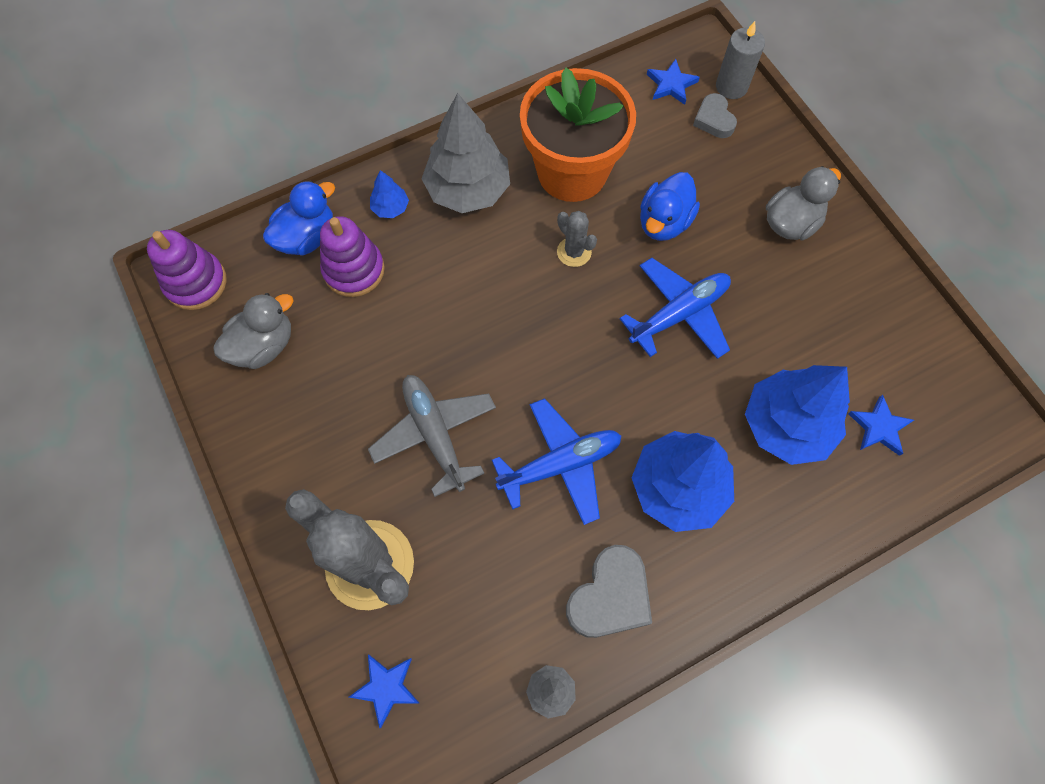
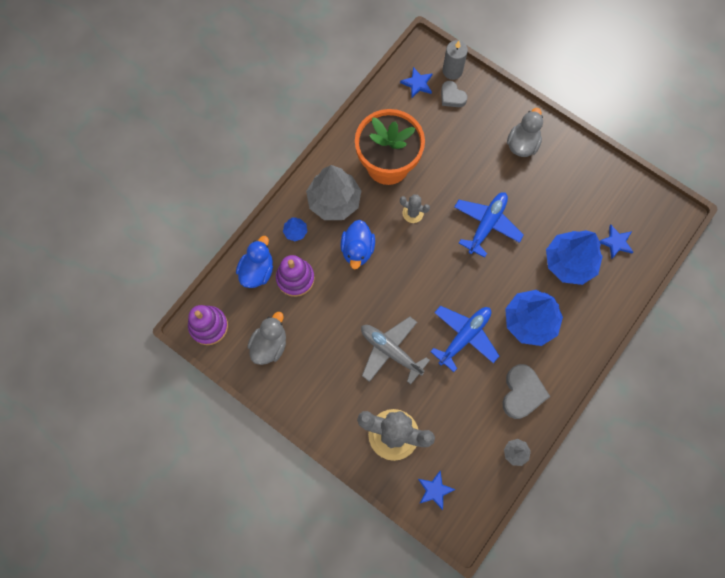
camera: 25 degrees left, 5 degrees up
blue duck [640,172,700,241] -> blue duck moved to [341,220,375,269]

